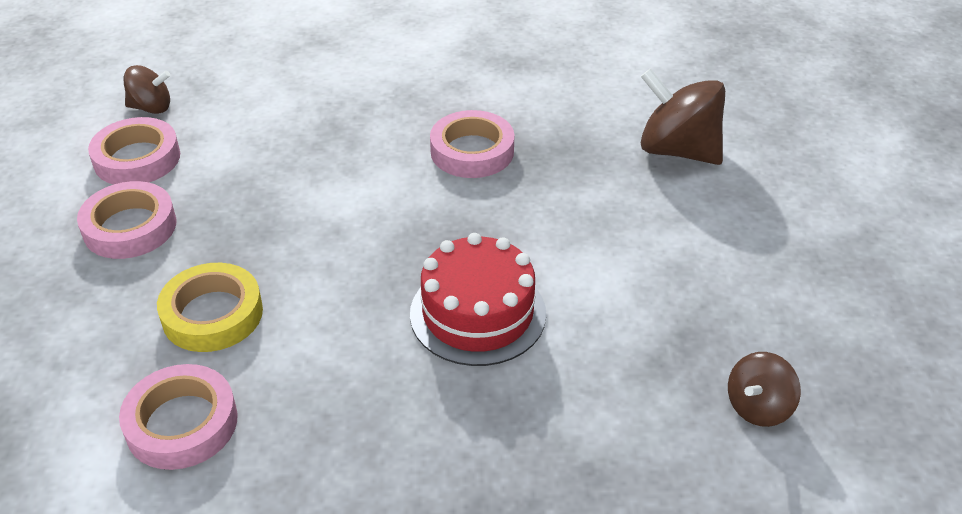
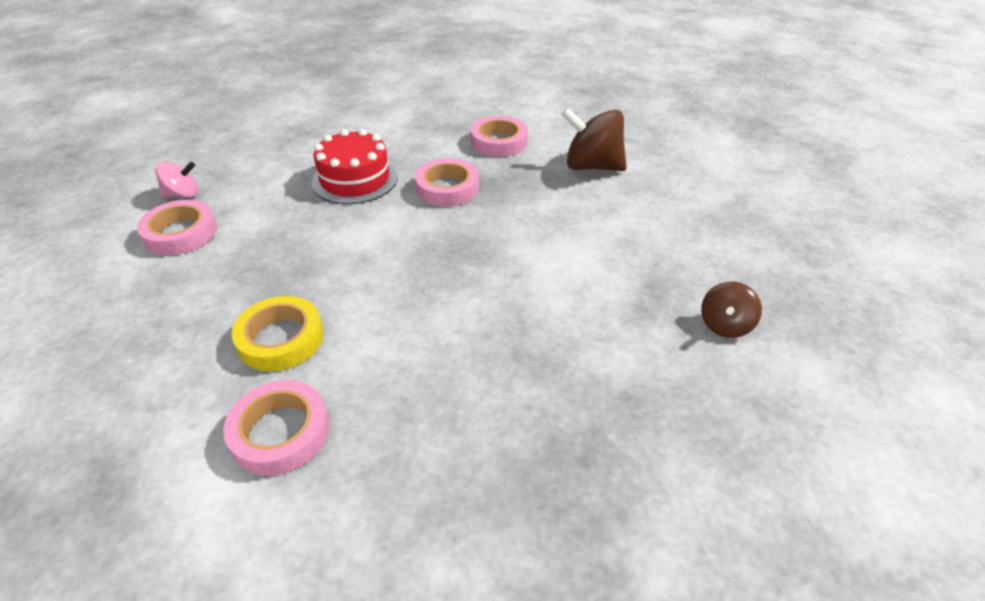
camera: 15 degrees left, 0 degrees up
pink tape [77,181,176,259] -> pink tape moved to [470,116,528,157]
brown spinning top [123,65,170,114] -> pink spinning top [155,162,198,198]
red cake [410,233,546,366] -> red cake moved to [312,129,398,204]

